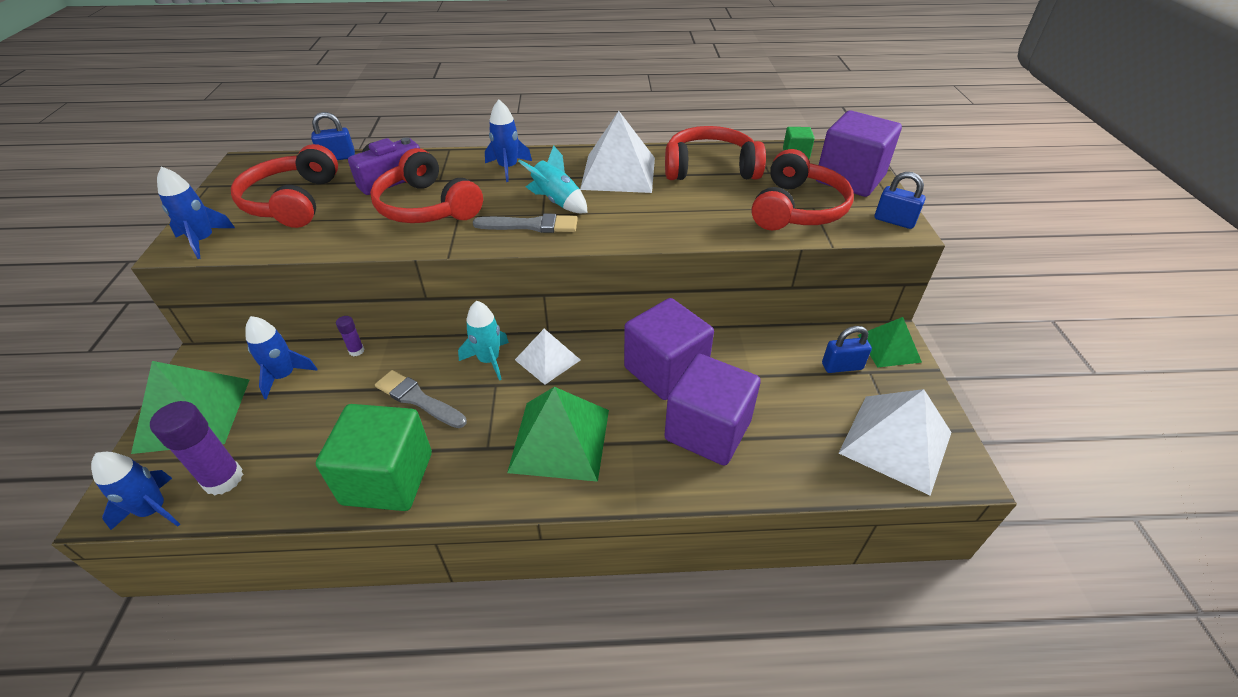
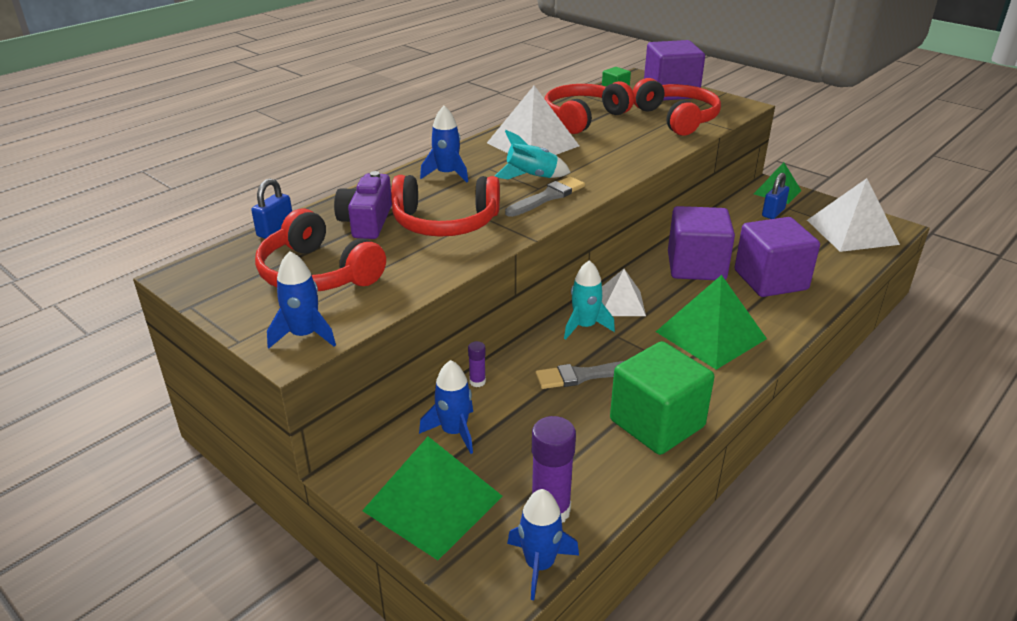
camera: 45 degrees left, 10 degrees down
blue padlock [875,172,926,229] -> none

